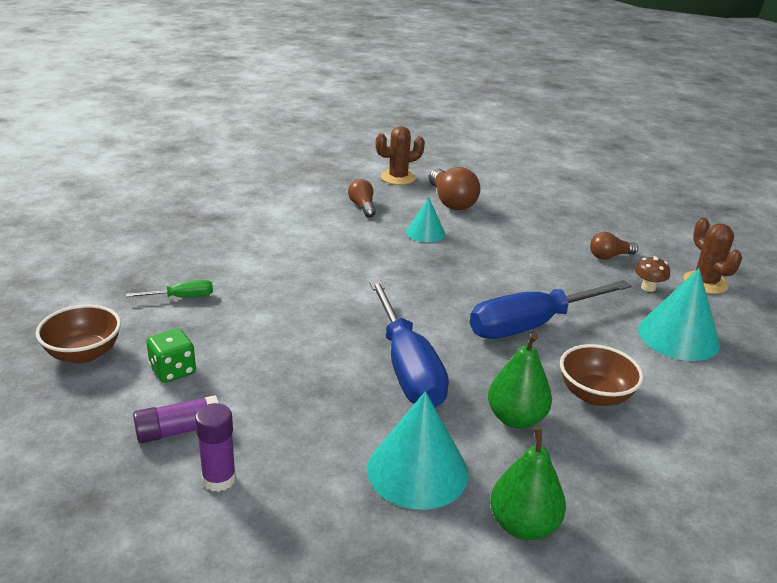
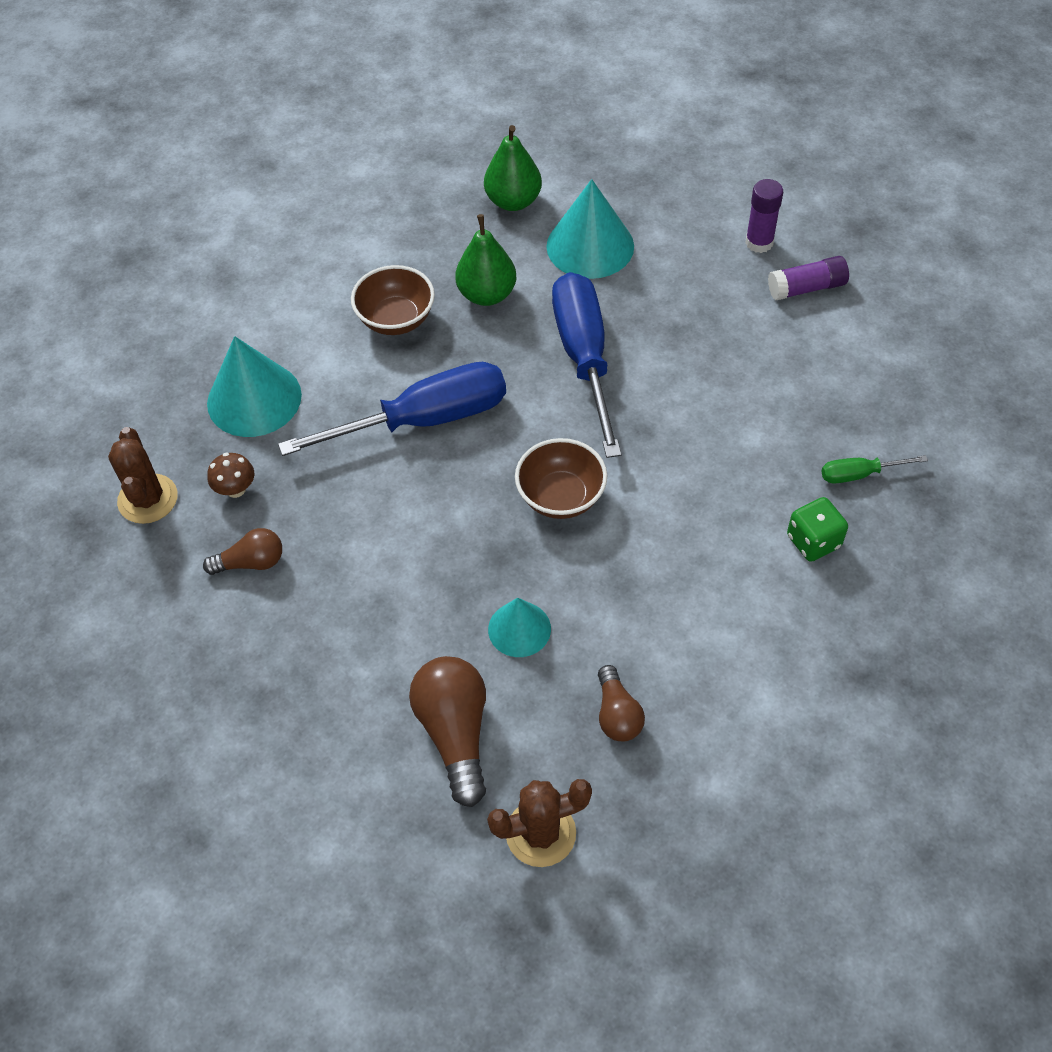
camera: 170 degrees left, 25 degrees up
brown bowl [36,304,121,364] -> brown bowl moved to [515,438,607,519]
green dice [146,329,196,383] -> green dice moved to [787,497,848,562]

